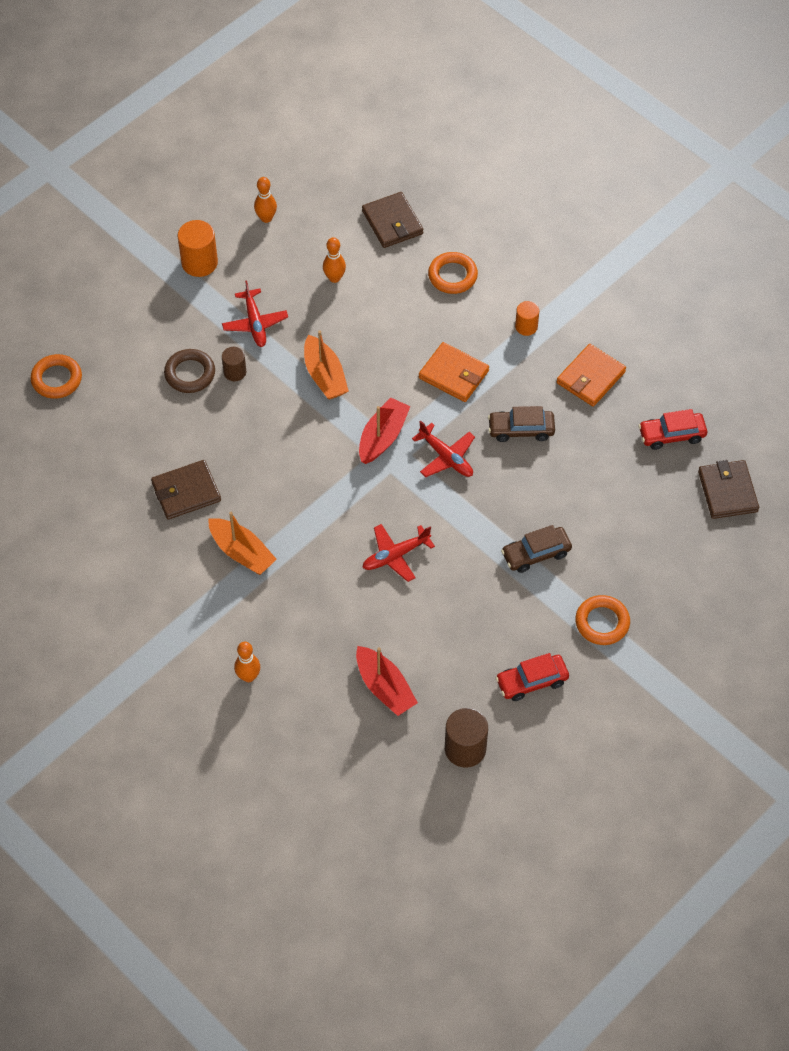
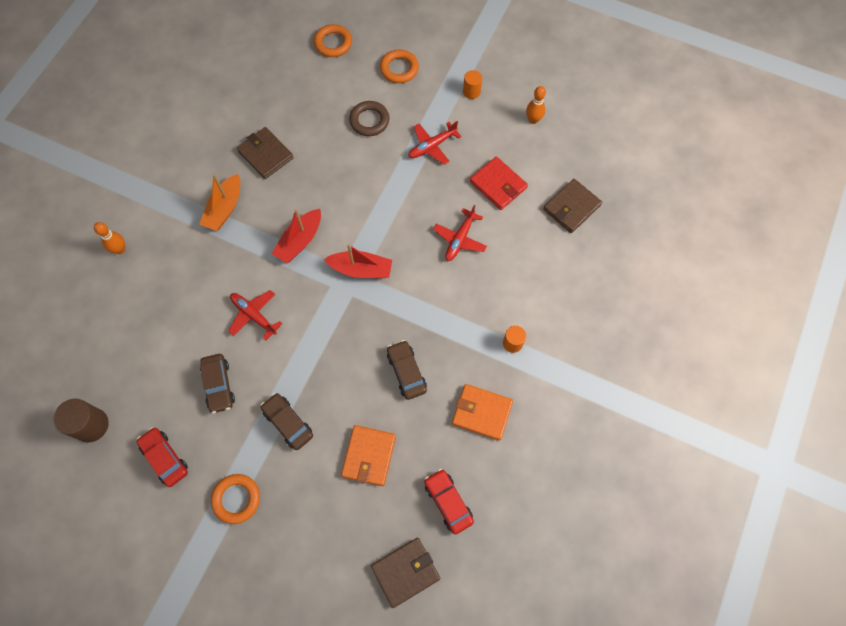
camera: 70 degrees right, 10 degrees up
orange cylinder [177,220,218,277] -> orange cylinder [463,70,482,99], size x0.61
brown cylinder [222,347,246,381] -> none
orange boat [304,330,349,400] -> none
orange bowling pin [323,237,346,283] -> red wallet [470,157,528,210]
red boat [356,646,418,716] -> red boat moved to [272,209,321,263]
red plane [412,421,475,477] -> red plane moved to [433,205,487,261]
orange wallet [419,342,489,402] -> orange wallet moved to [341,425,396,486]
orange ring [428,252,478,294] -> orange ring moved to [380,49,419,83]
none -> brown car [200,354,235,414]

